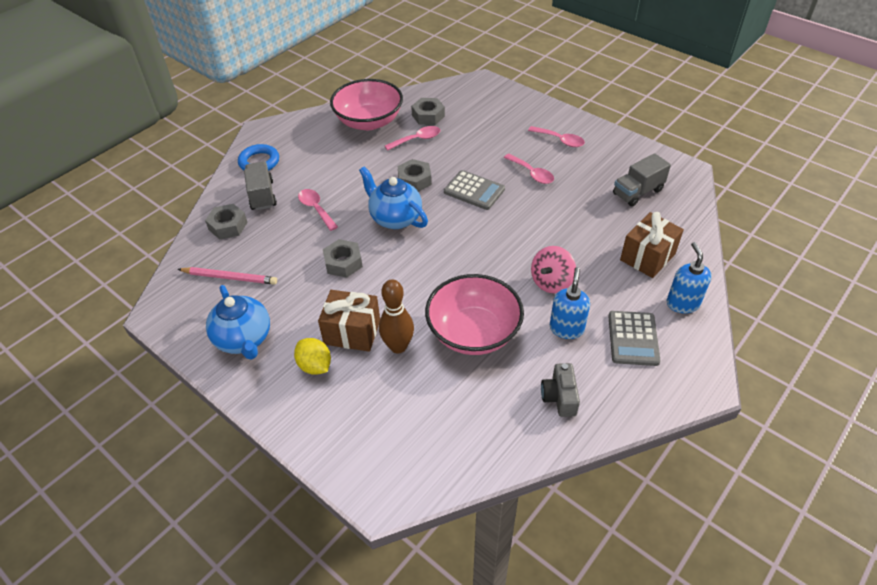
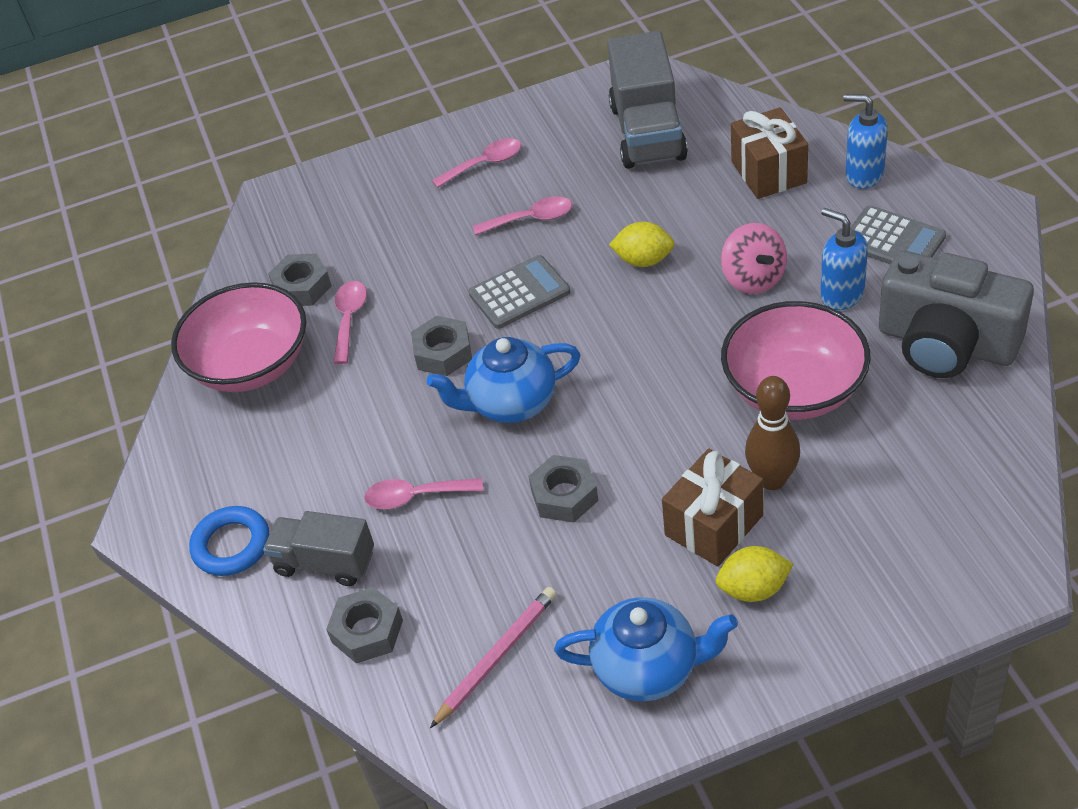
camera: 55 degrees left, 0 degrees up
grey camera [541,363,580,417] -> grey camera [879,251,1034,378], size x2.10
grey truck [613,153,671,207] -> grey truck [607,31,688,169], size x1.61
none -> yellow lemon [609,222,675,267]

